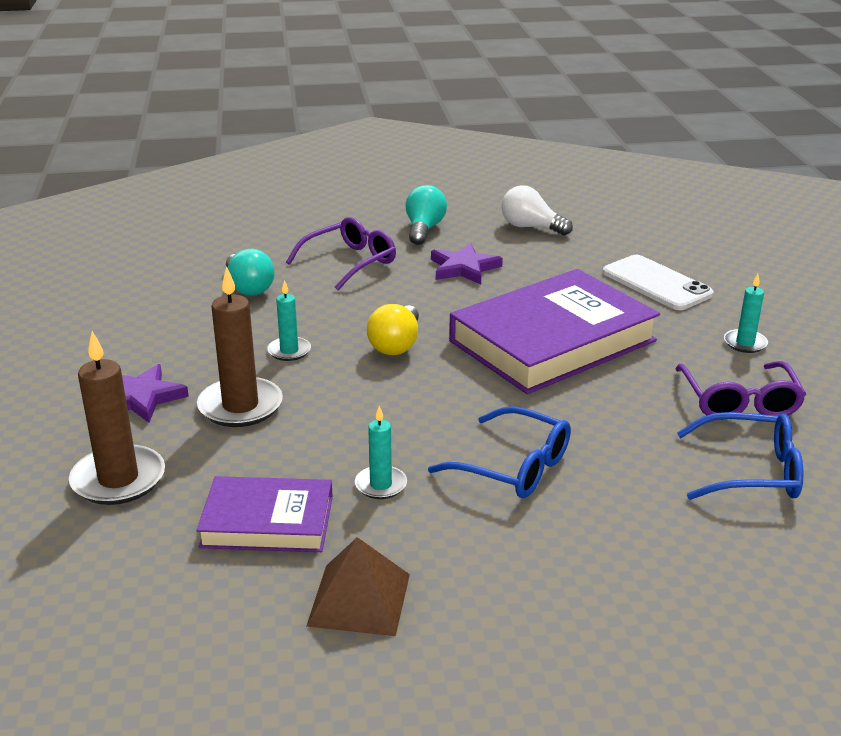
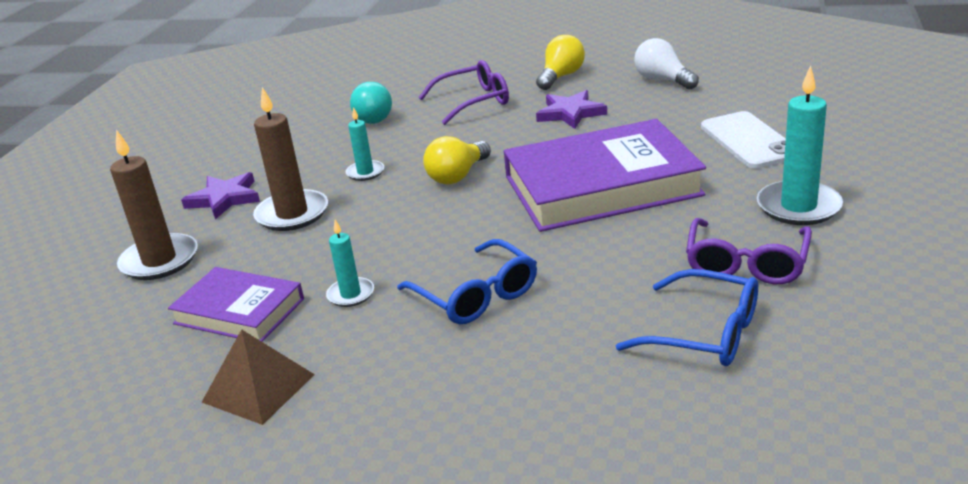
camera: 25 degrees right, 0 degrees up
turquoise light bulb [405,185,447,245] -> yellow light bulb [536,35,585,90]
turquoise candle [724,274,768,353] -> turquoise candle [757,66,843,225], size x1.80

